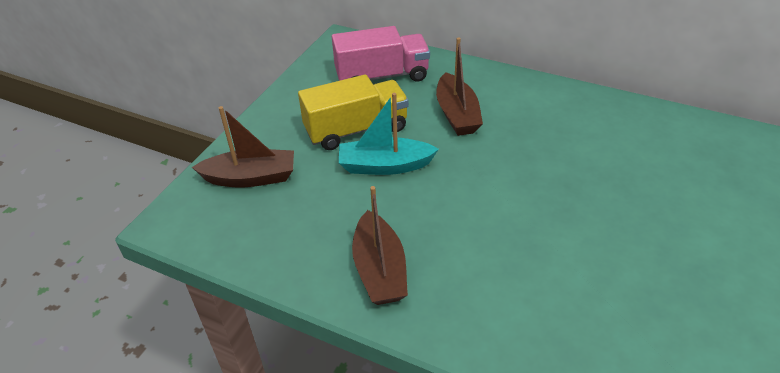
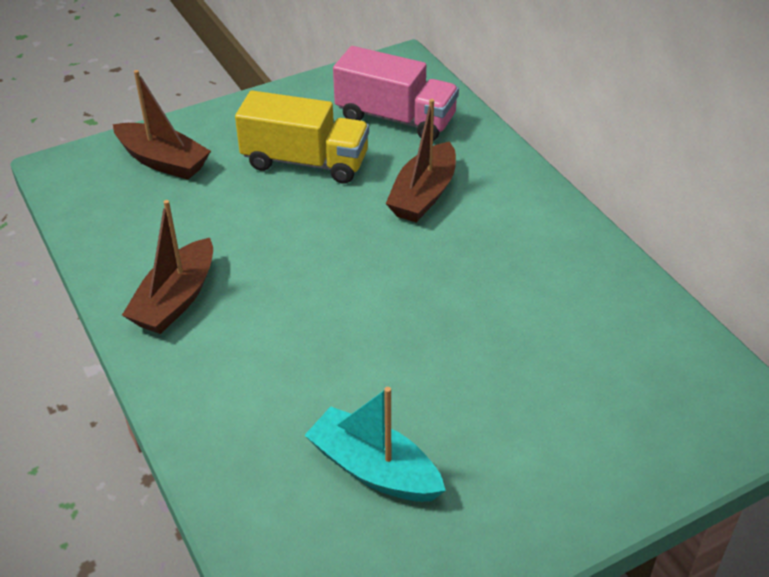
camera: 35 degrees right, 0 degrees up
turquoise boat [339,93,439,175] -> turquoise boat moved to [305,387,446,502]

